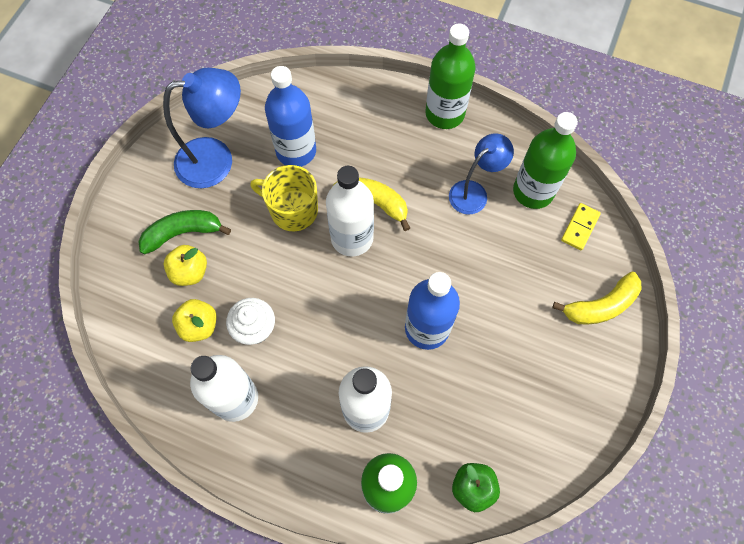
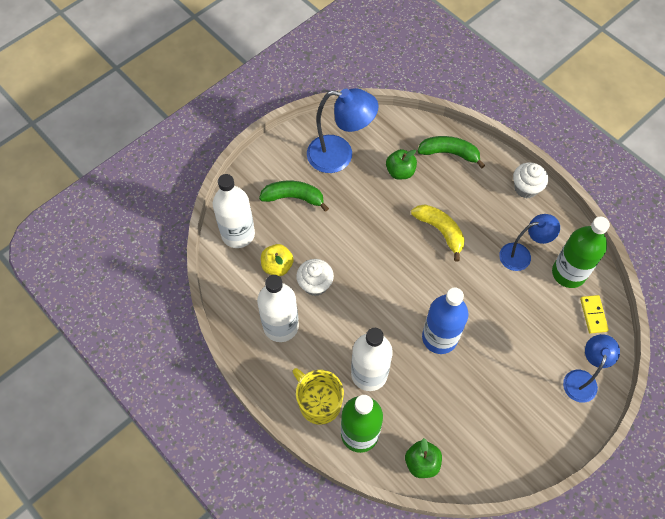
camera: 25 degrees right, 5 degrees down
yellow apple [164,245,207,286] -> none
yellow mug [250,165,318,232] -> yellow mug moved to [293,368,344,425]
blue bottle [265,66,316,167] -> green apple [386,149,417,180]
white bottle [326,166,374,257] -> white bottle moved to [213,174,255,248]
green bottle [425,23,476,129] -> white cupcake [513,162,548,198]
yellow banana [552,272,641,325] -> blue lamp [563,334,620,403]
yellow domino [561,203,601,250] -> yellow domino turned 60 degrees counterclockwise [580,295,609,334]
none -> green banana [417,136,485,169]

